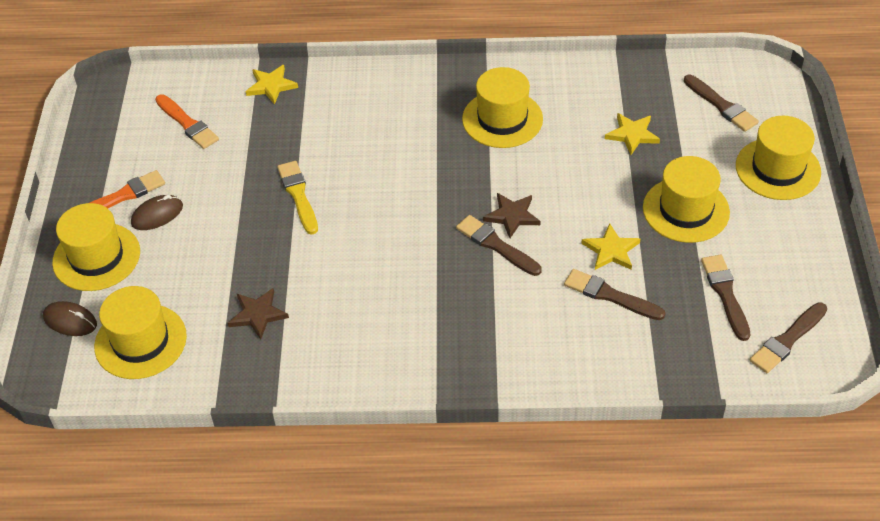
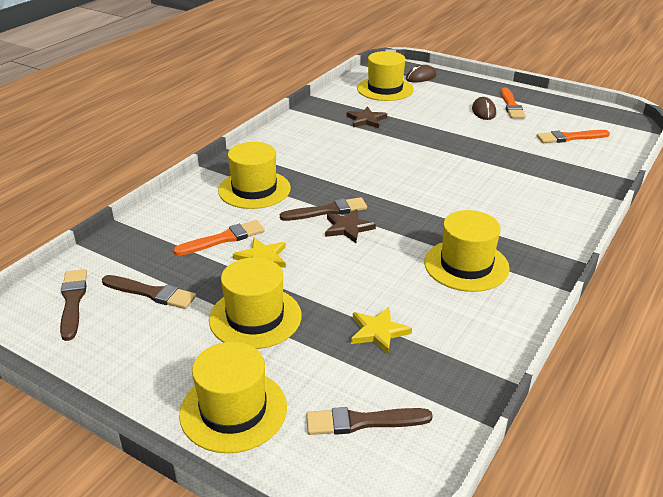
camera: 120 degrees right, 15 degrees down
yellow hat [52,203,140,291] -> yellow hat moved to [218,142,291,209]
yellow star [246,65,298,105] -> none
yellow brush [277,161,318,235] -> none
brown brush [564,269,666,320] -> orange brush [173,220,265,256]

